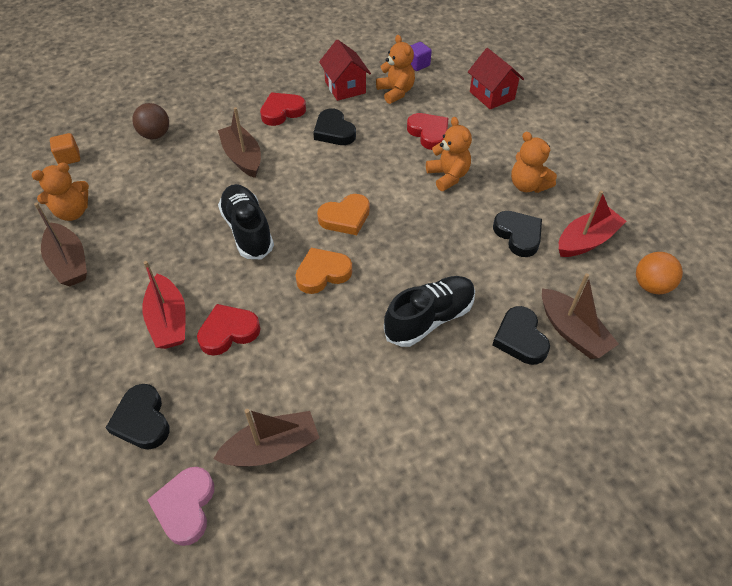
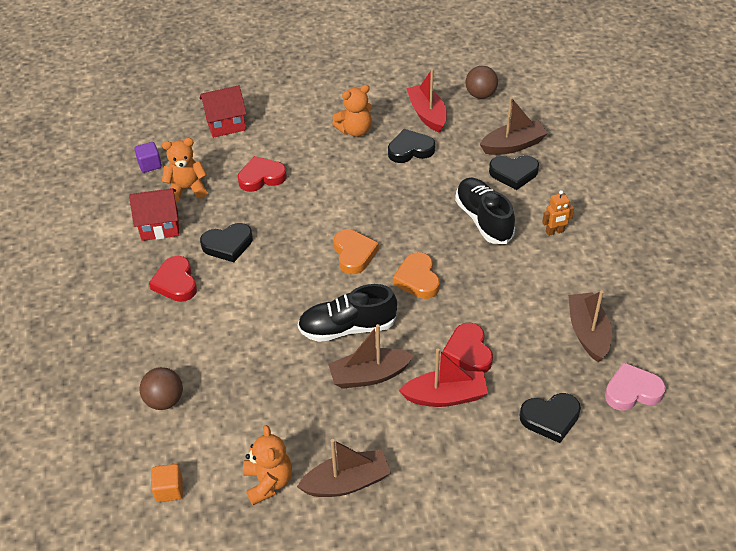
camera: 75 degrees left, 5 degrees down
pink heart [148,467,214,546] -> pink heart turned 150 degrees clockwise [605,362,666,411]
brown boat [218,107,261,178] -> brown boat moved to [328,324,414,389]
orange teddy bear [426,117,472,191] -> none
orange ball [636,252,683,294] -> brown ball [466,66,498,99]
none -> orange robot [542,190,574,236]

